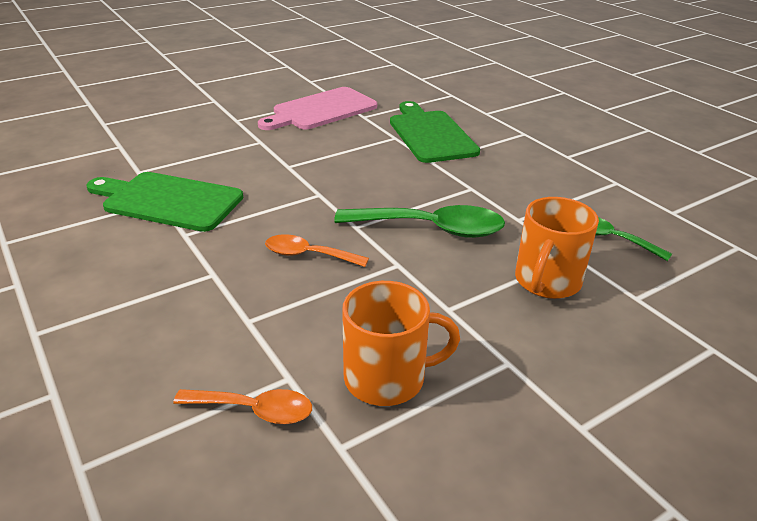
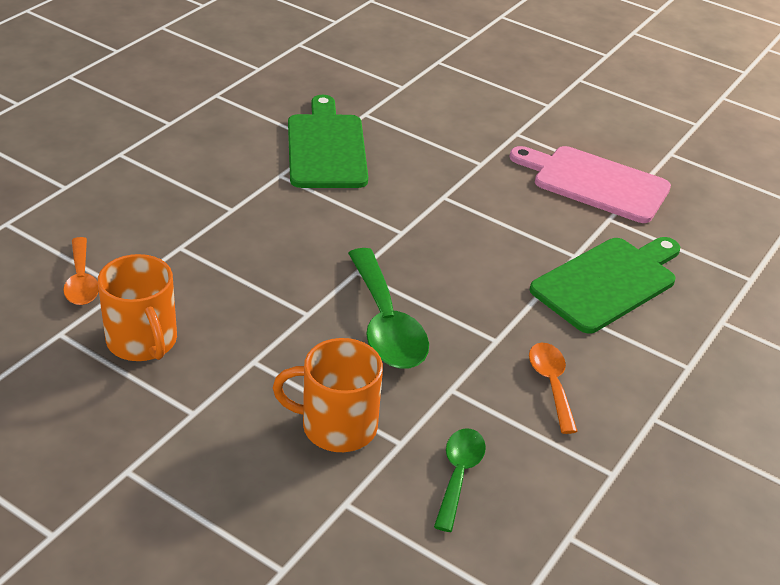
camera: 65 degrees right, 5 degrees up
orange spoon [265,234,369,267] -> orange spoon moved to [529,342,578,434]

